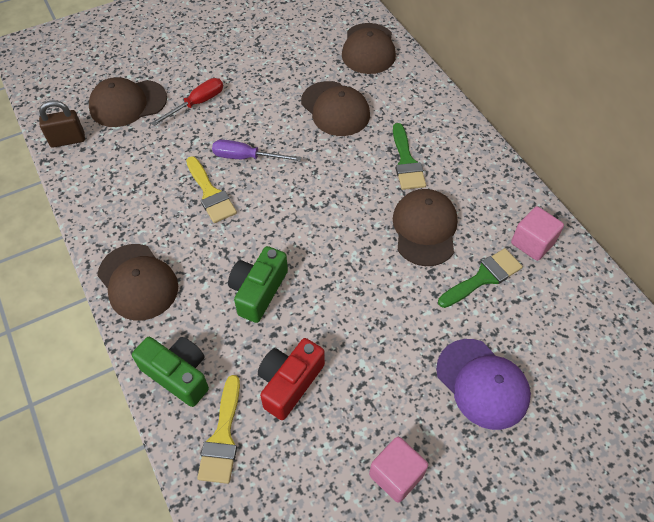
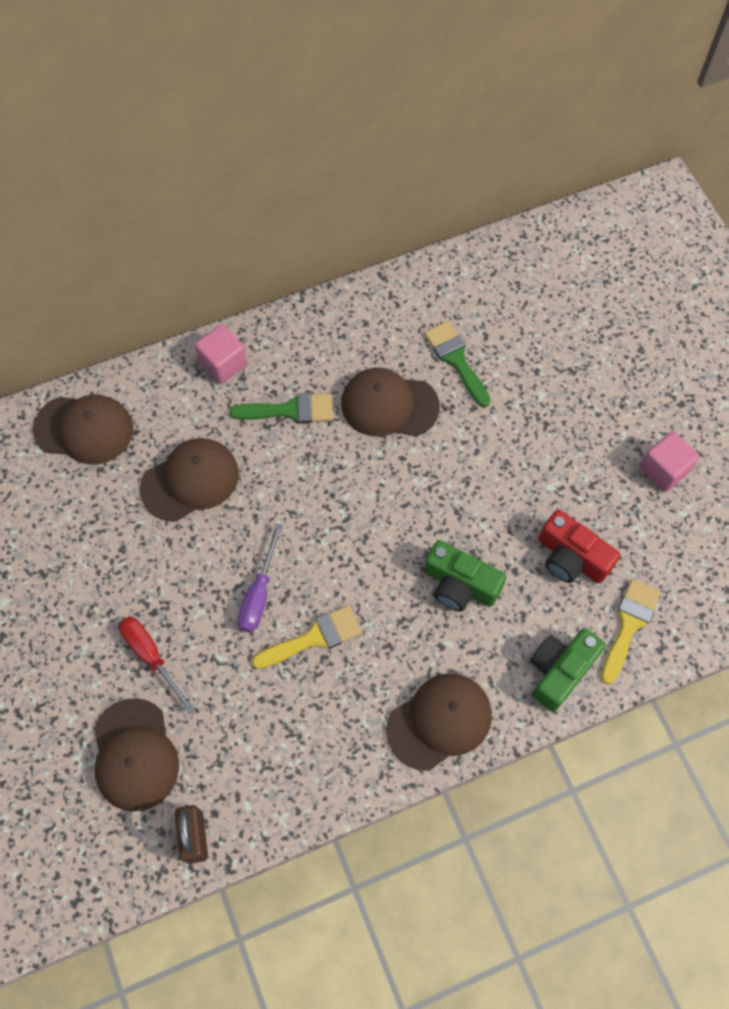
camera: 85 degrees left, 10 degrees up
yellow brush [197,375,240,484] -> yellow brush turned 75 degrees counterclockwise [601,579,661,684]
purple cap [436,339,531,430] -> none
pink cube [511,206,564,261] -> pink cube moved to [195,324,248,383]

